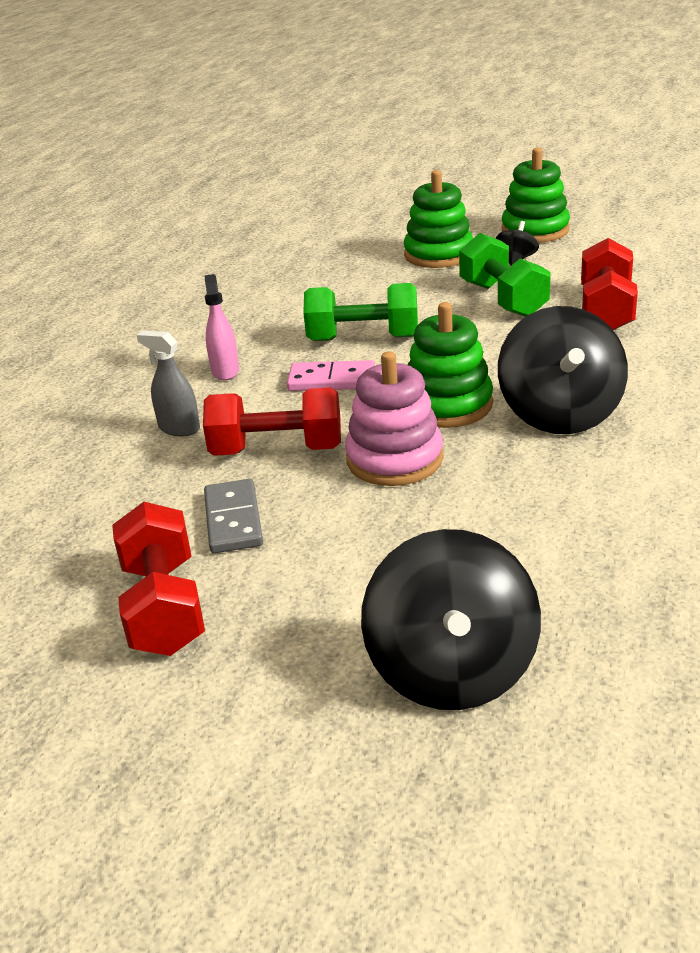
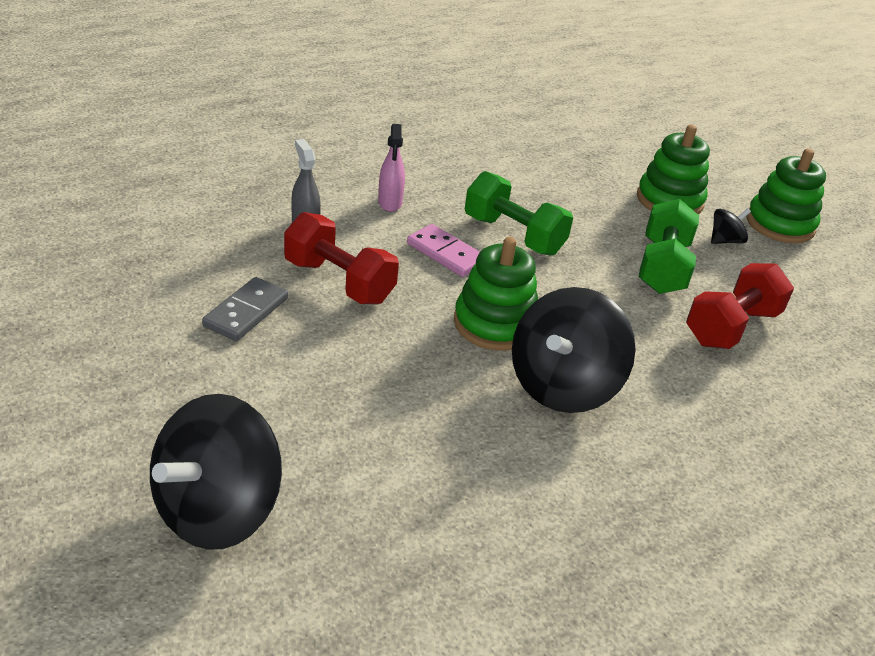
camera: 30 degrees right, 5 degrees up
red dumbbell [112,502,205,656] -> none
pink spray bottle [204,274,239,380] -> pink spray bottle turned 150 degrees clockwise [378,124,405,212]
pink stacking toy [345,351,443,486] -> none

